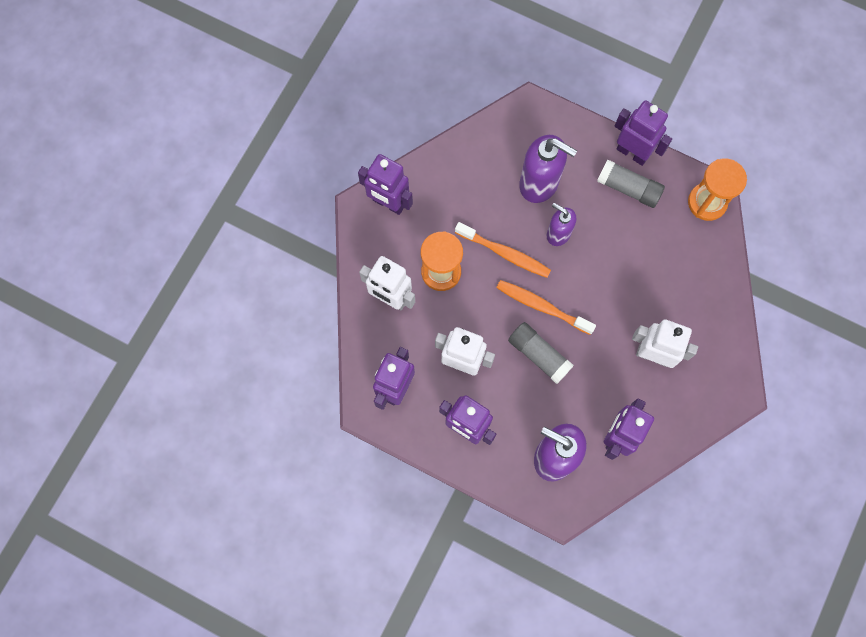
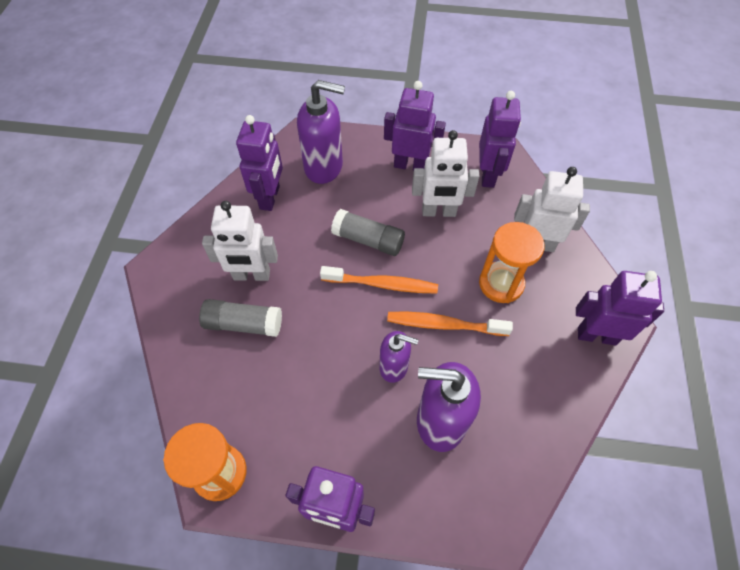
camera: 160 degrees right, 15 degrees down
grey glue stick [597,160,665,208] -> grey glue stick moved to [199,299,282,337]

